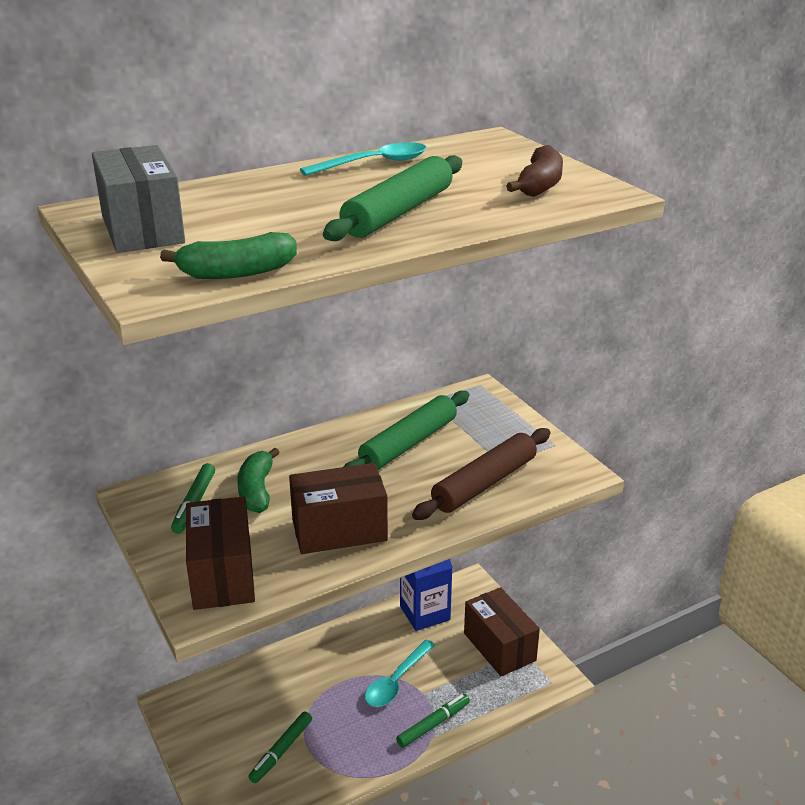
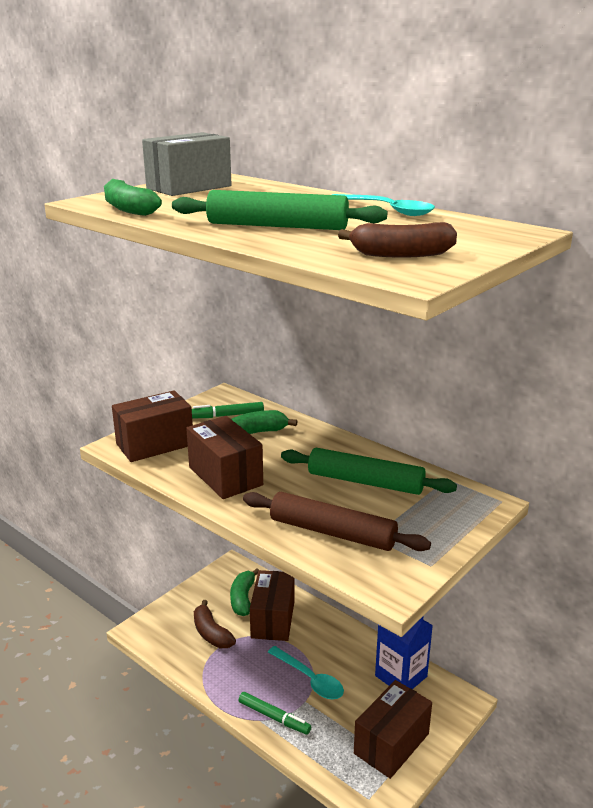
camera: 70 degrees right, 5 degrees down
green marker [249,711,312,783] -> brown banana [194,600,236,648]
turquoise spoon [365,640,435,707] -> turquoise spoon turned 150 degrees counterclockwise [268,646,344,699]
none -> green banana [230,569,259,616]
none -> brown box [250,570,295,641]

